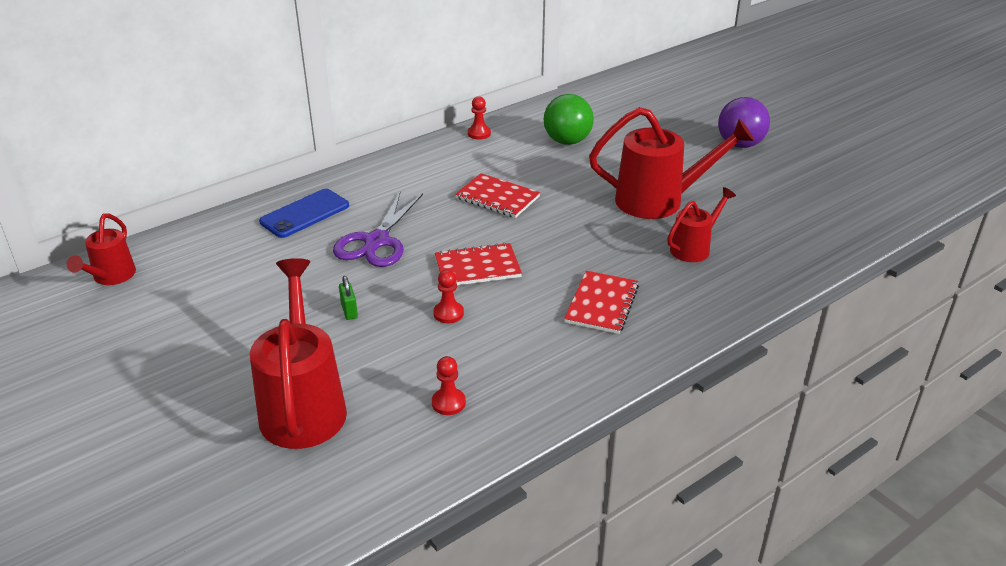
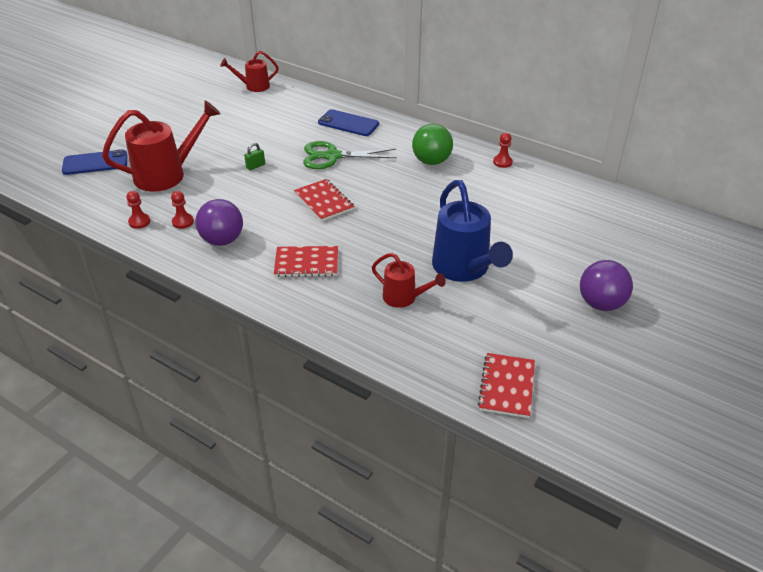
camera: 70 degrees right, 5 degrees up
purple scissors [333,192,423,267] -> green scissors [303,141,397,169]
red pawn [433,270,464,324] -> red pawn moved to [126,191,150,229]
red notebook [455,173,540,218] -> red notebook moved to [478,353,535,418]
green ball [544,94,594,145] -> green ball moved to [412,124,453,165]
red watering can [589,107,754,219] -> blue watering can [432,180,513,282]
none -> blue phone [62,149,128,175]
none -> purple ball [195,199,243,246]

